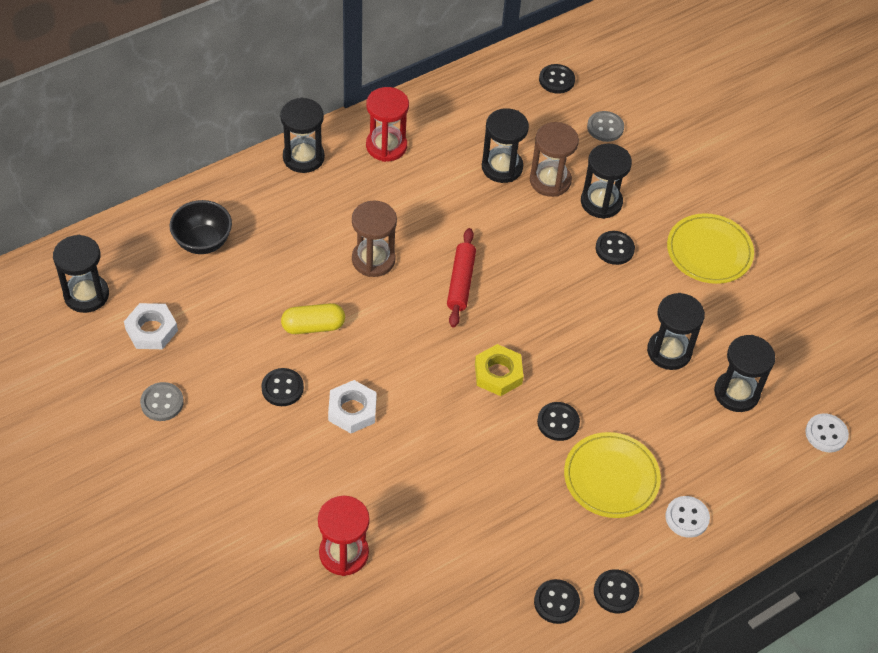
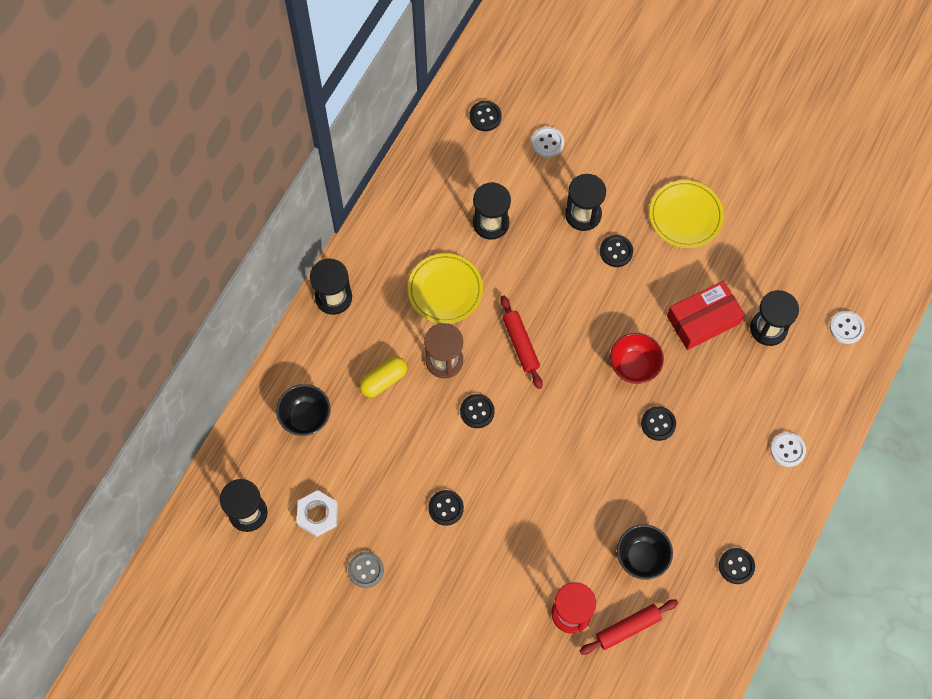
camera: 25 degrees left, 15 degrees up
yellow capsule [281,303,345,334] -> yellow capsule moved to [359,356,407,397]
white nut [328,380,377,433] -> none
red hourglass [366,87,409,162] -> none
yellow nut [475,344,524,396] -> none
brown hourglass [530,122,579,197] -> none
yellow plate [564,432,661,518] -> yellow plate moved to [408,253,483,324]
grey button [587,111,624,142] -> white button [532,127,564,158]
black button [594,569,639,613] -> black button moved to [460,394,495,428]
black hourglass [647,293,705,370] -> red box [667,280,745,350]
none -> red rolling pin [580,599,678,655]
none -> red bowl [610,333,664,384]
none -> black bowl [617,524,673,580]

